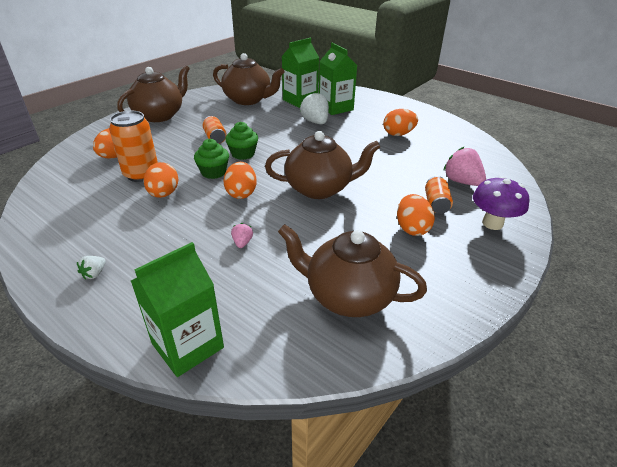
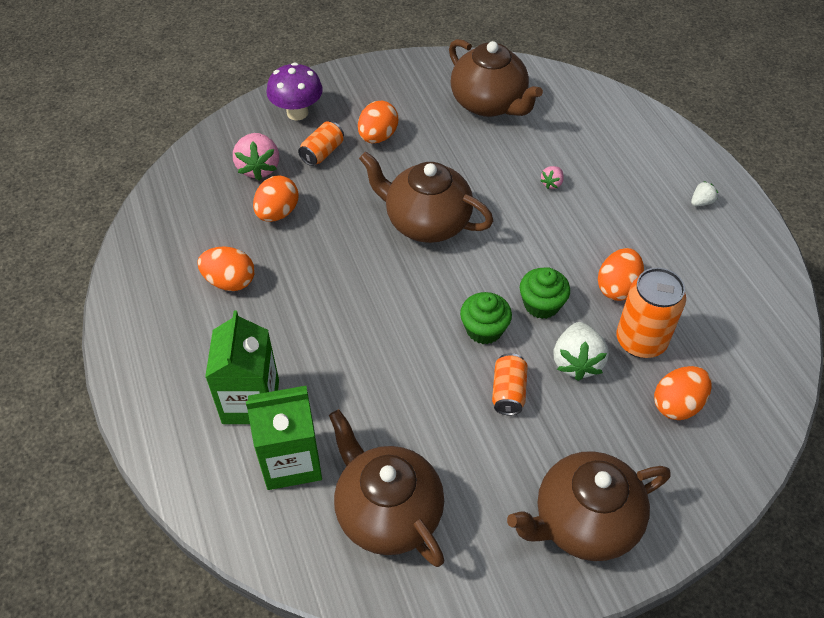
camera: 150 degrees left, 15 degrees up
green carton [131,242,224,377] -> none
orange egg [223,162,257,199] -> orange egg moved to [253,175,299,222]
white strawberry [300,92,329,124] -> white strawberry moved to [553,322,609,381]

